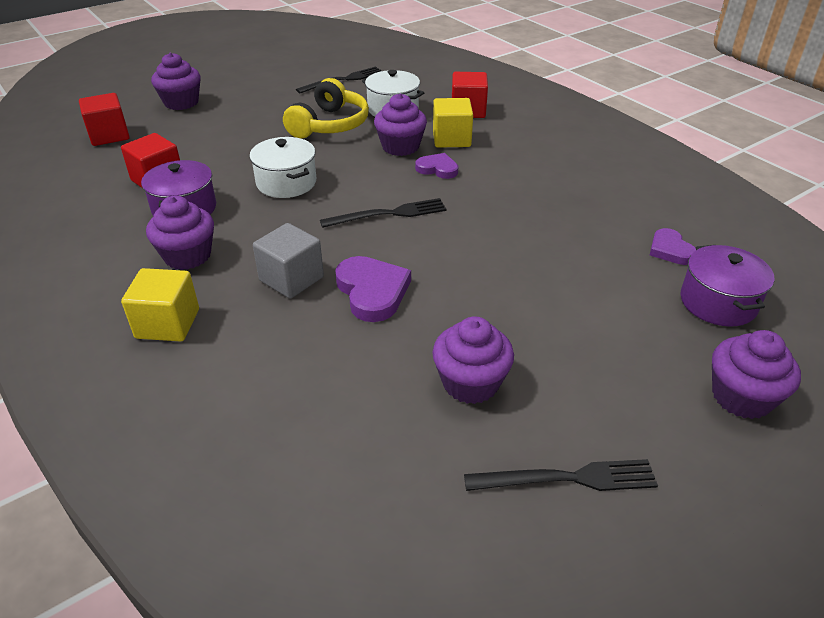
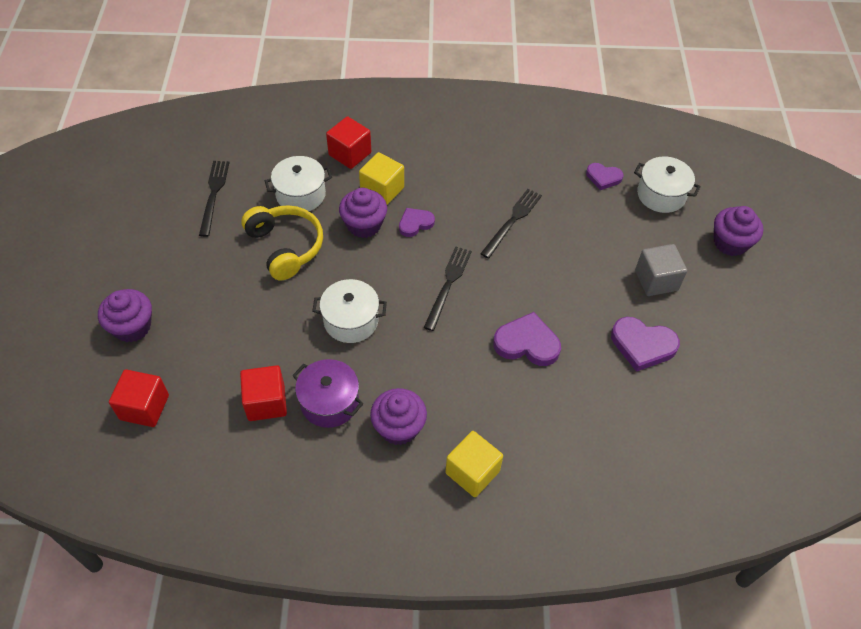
camera: 55 degrees left, 15 degrees up
grey cube [253,223,324,299] -> grey cube moved to [635,244,687,296]
purple cupcake [432,316,514,404] -> purple heart [611,317,680,372]
black fork [464,459,658,491] -> black fork moved to [480,189,542,259]
purple pot [680,245,774,327] -> white pot [634,157,701,213]

